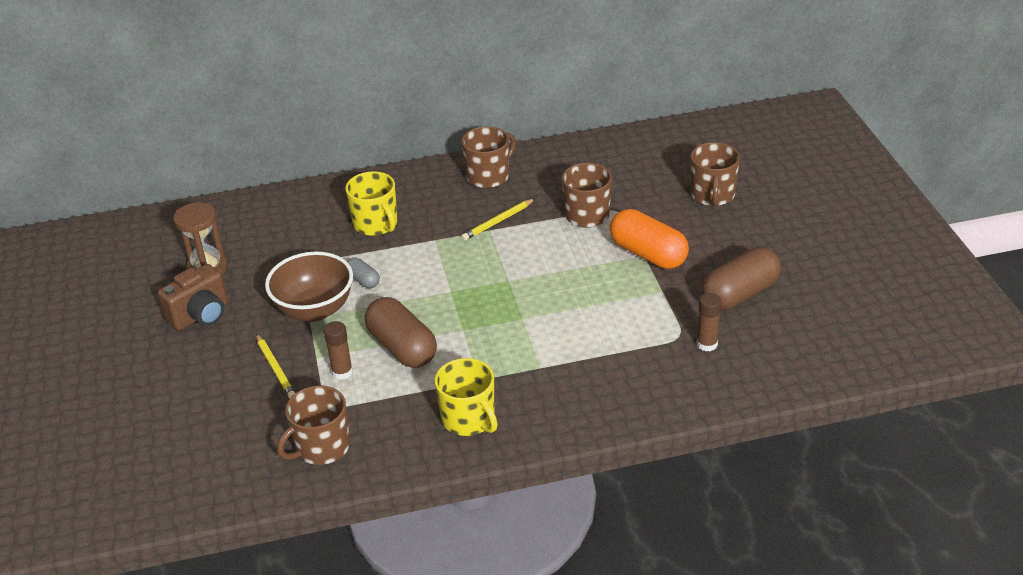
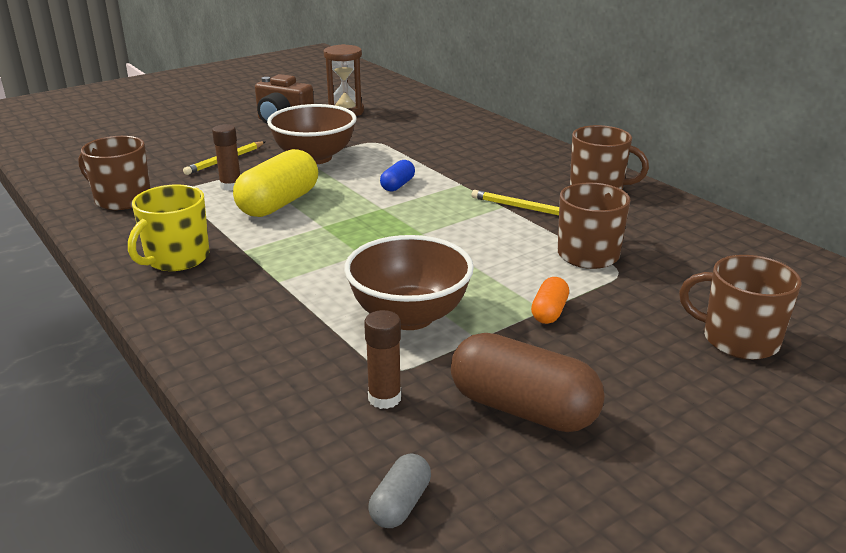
camera: 65 degrees right, 10 degrees down
yellow mug [345,171,397,236] -> none
grey capsule [347,258,380,288] -> grey capsule moved to [368,453,431,528]
brown capsule [365,297,437,368] -> yellow capsule [233,149,318,217]
orange capsule [610,209,689,269] -> orange capsule [531,277,569,324], size x0.49
brown mug [690,142,740,206] -> brown mug turned 45 degrees clockwise [679,255,802,360]
none -> brown bowl [344,235,474,330]
none -> blue capsule [380,160,415,191]

